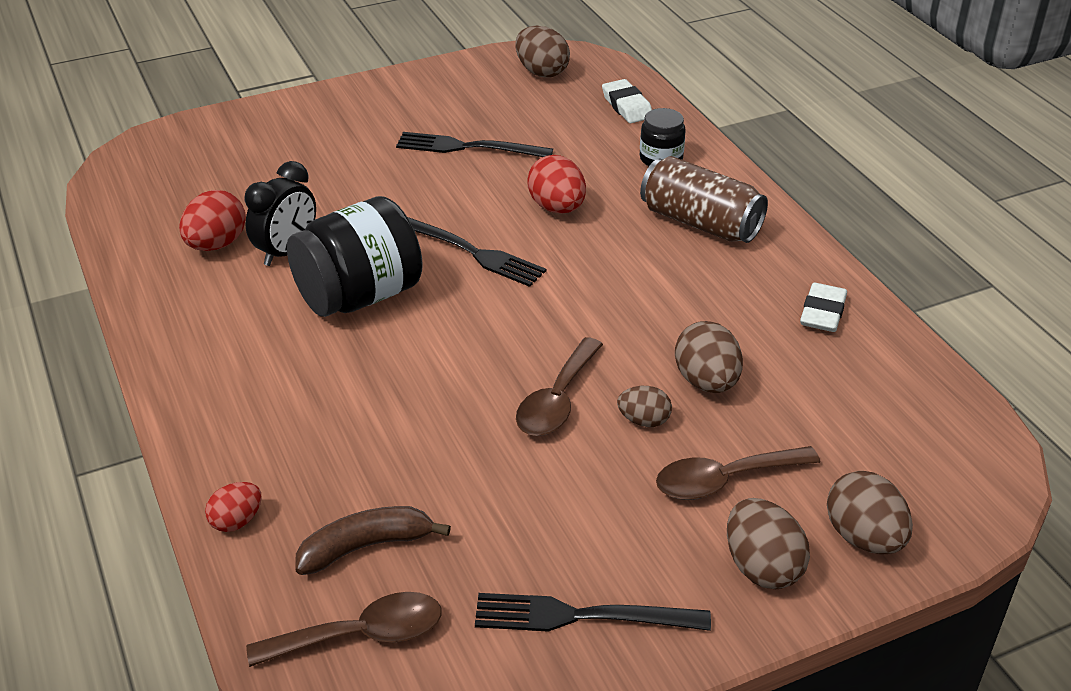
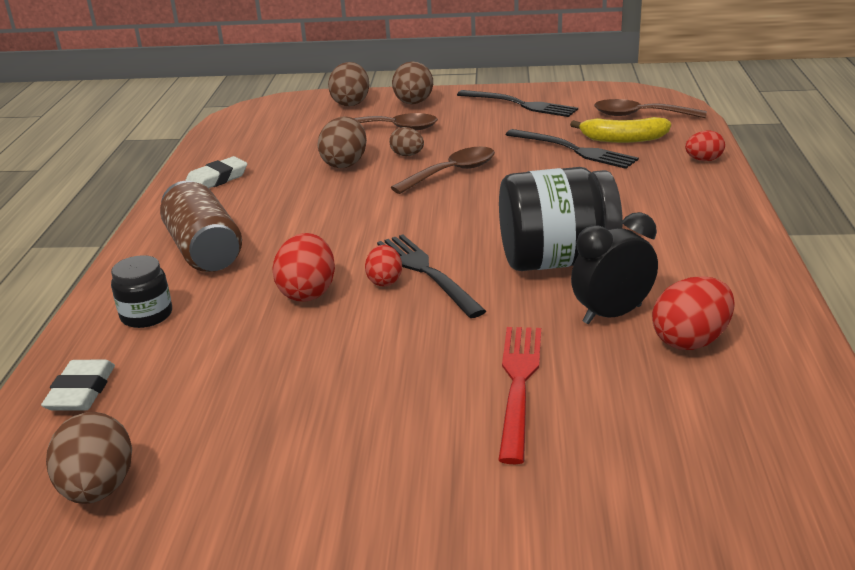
camera: 150 degrees left, 10 degrees down
brown banana [295,506,451,575] -> yellow banana [570,117,671,143]
black fork [396,132,553,157] -> black fork moved to [505,129,639,169]
none -> red egg [365,245,402,287]
none -> red fork [498,327,541,464]

